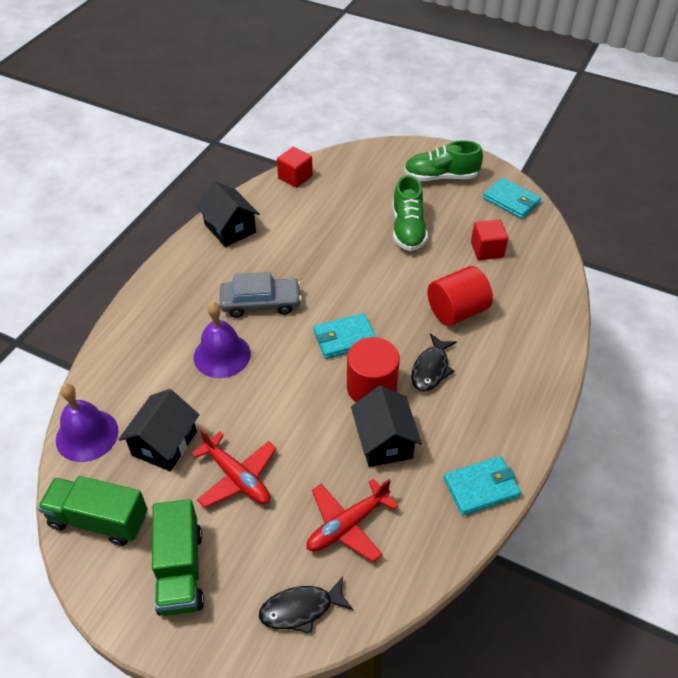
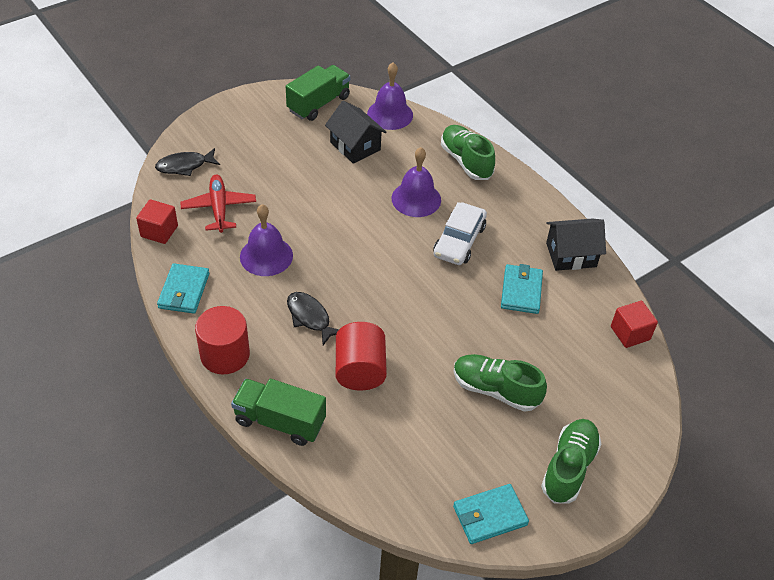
camera: 115 degrees right, 0 degrees up
green truck [152,499,204,616] -> green truck moved to [231,379,326,446]
red plane [191,429,276,508] -> none
grey car [220,272,302,318] -> white car [433,202,487,265]
black fish [259,577,353,634] -> black fish turned 120 degrees counterclockwise [155,148,220,176]
turquoise wallet [313,313,376,359] -> turquoise wallet moved to [501,264,543,314]
red cylinder [347,337,400,402] -> red cylinder moved to [195,306,250,375]
black house [351,386,422,467] -> purple bell [240,204,293,276]
red cube [471,220,508,260] -> red cube moved to [136,199,178,244]
none -> green shoe [441,125,495,180]

